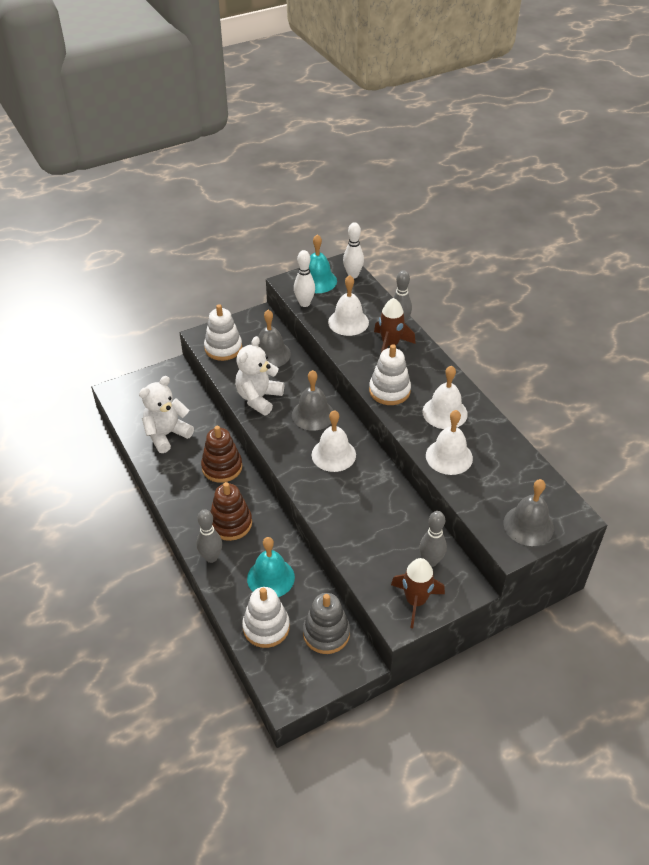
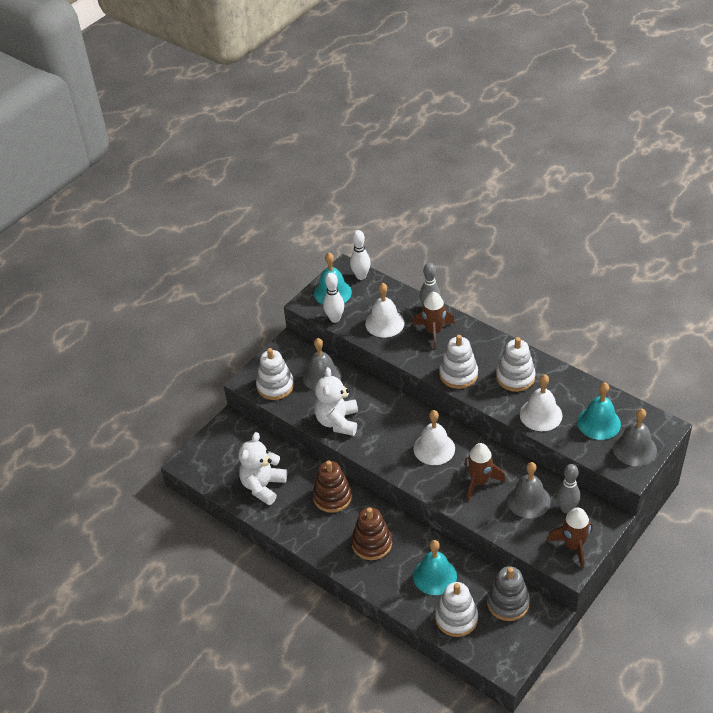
camera: 20 degrees left, 0 degrees up
grey bowling pin [196,509,222,563] -> none
grey bell [292,370,334,431] -> grey bell moved to [507,462,551,518]
white bell [423,366,468,429] -> white stacking toy [496,337,536,392]
none -> brown rocket [464,443,506,501]
none -> turquoise bell [577,383,621,440]

